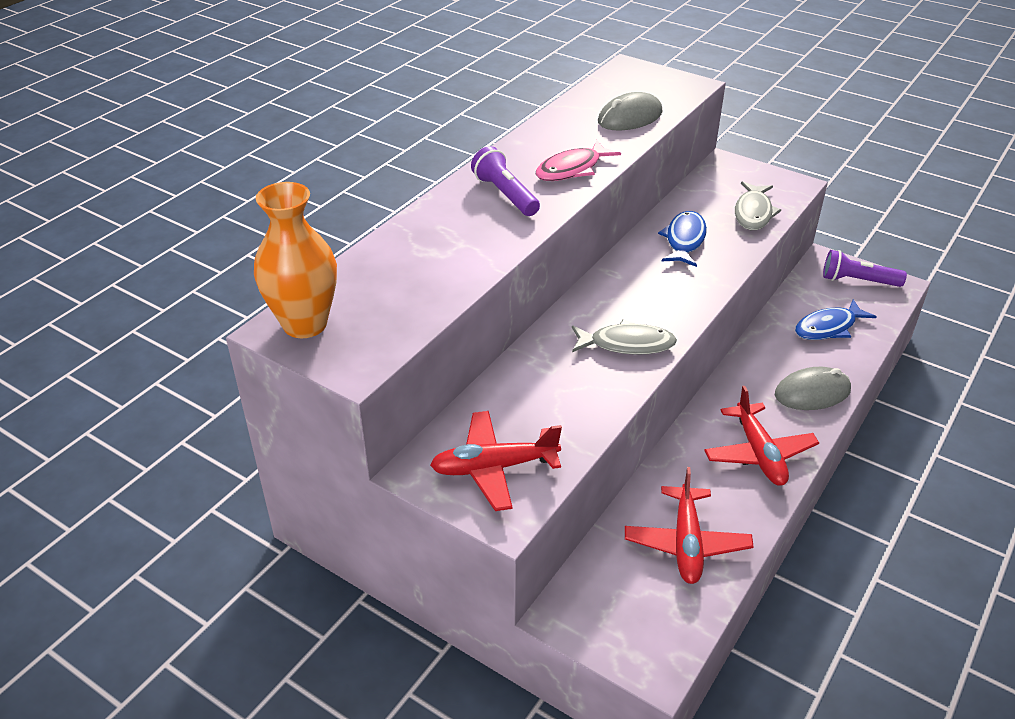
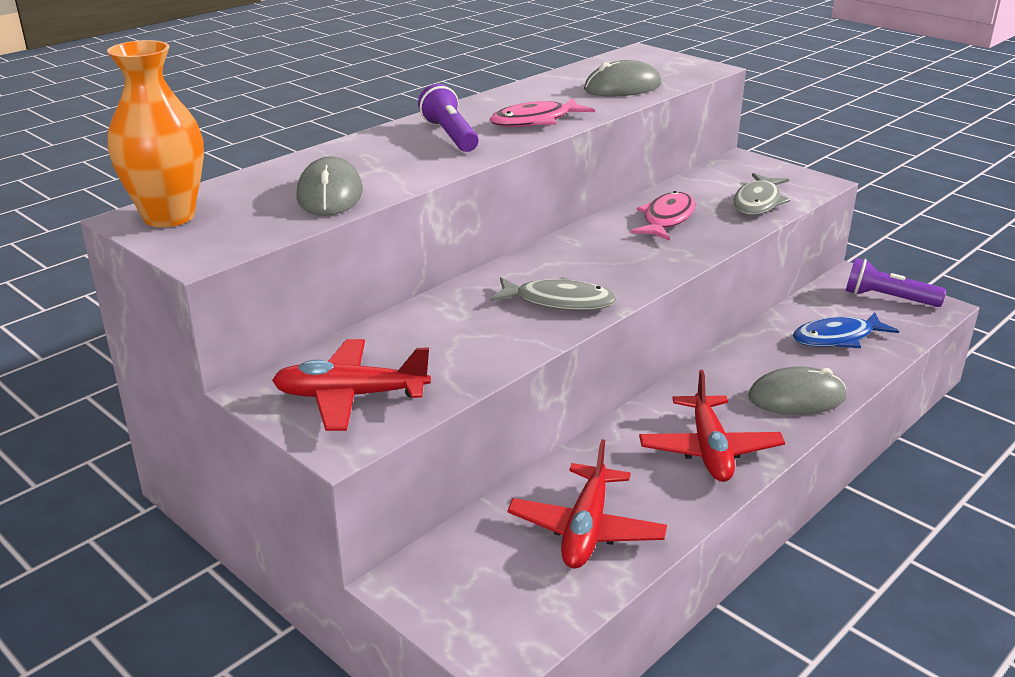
camera: 10 degrees right, 10 degrees down
blue fish [658,211,707,267] -> pink fish [631,191,695,241]
none -> grey mouse [296,156,363,216]

